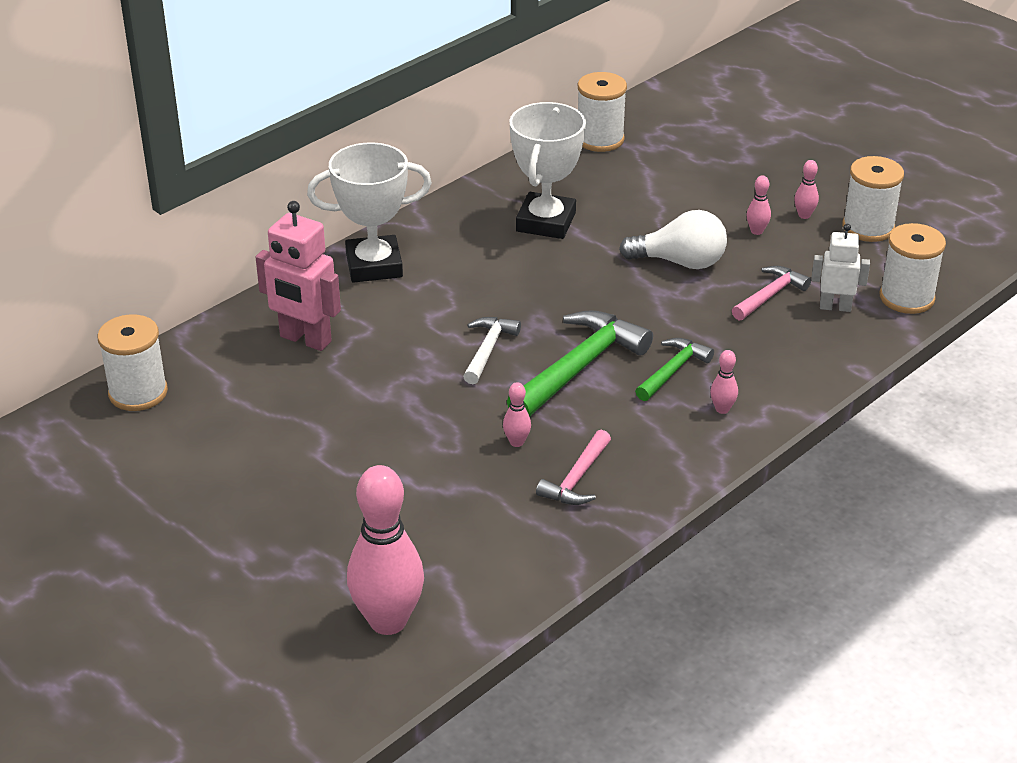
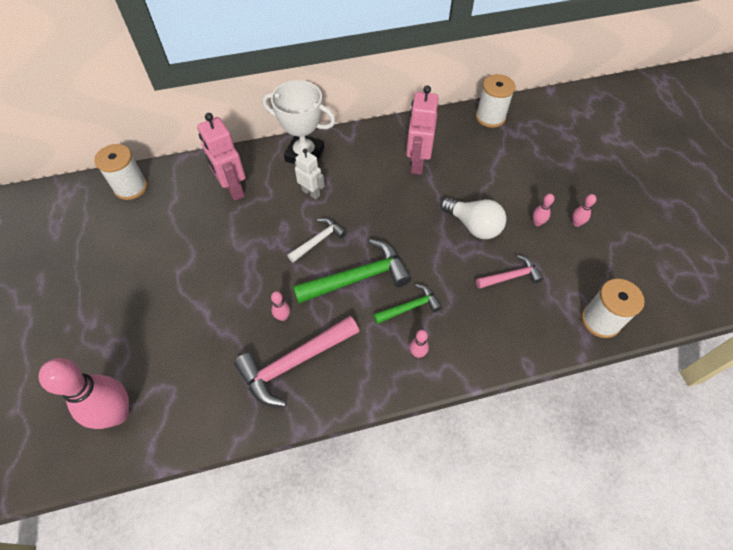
camera: 30 degrees right, 20 degrees up
white trophy [509,102,586,239] -> pink robot [406,85,439,175]
pink hammer [536,430,611,505] -> pink hammer [234,316,359,407], size x1.75
white robot [811,224,870,312] -> white robot moved to [295,149,325,199]
white spool [842,156,904,242] -> none

